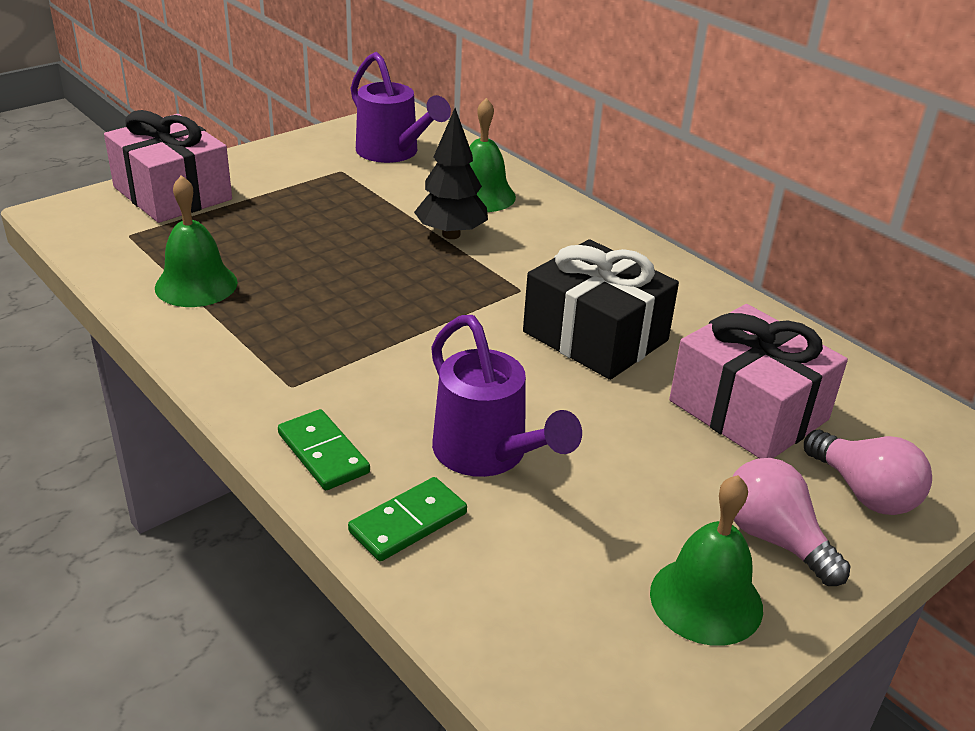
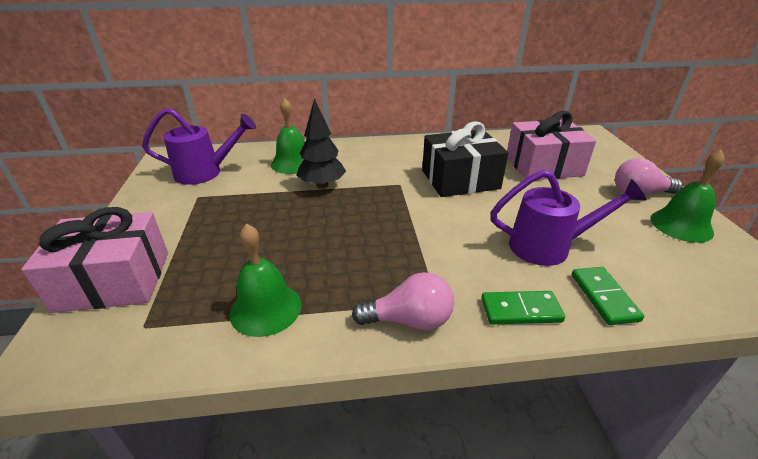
camera: 55 degrees left, 0 degrees up
pink light bulb [804,430,932,515] -> pink light bulb moved to [352,272,454,330]

